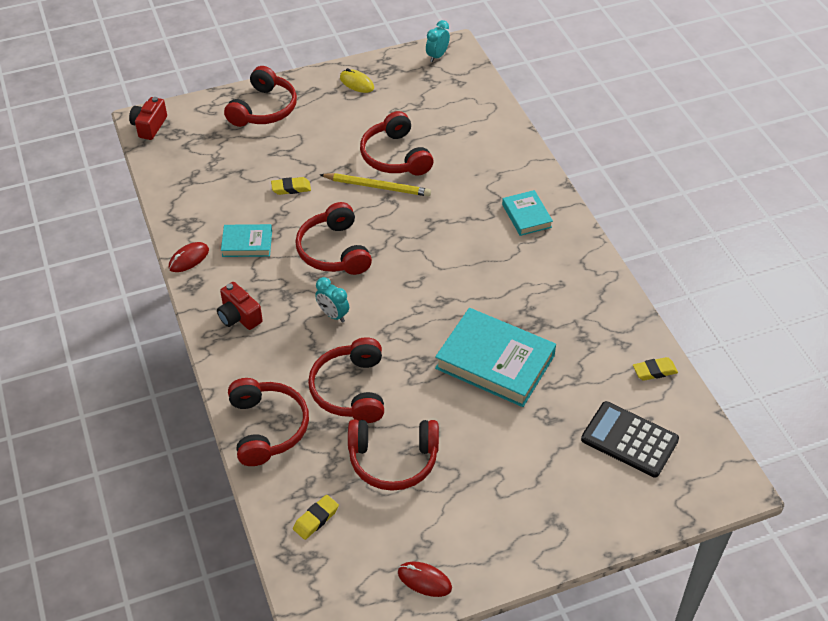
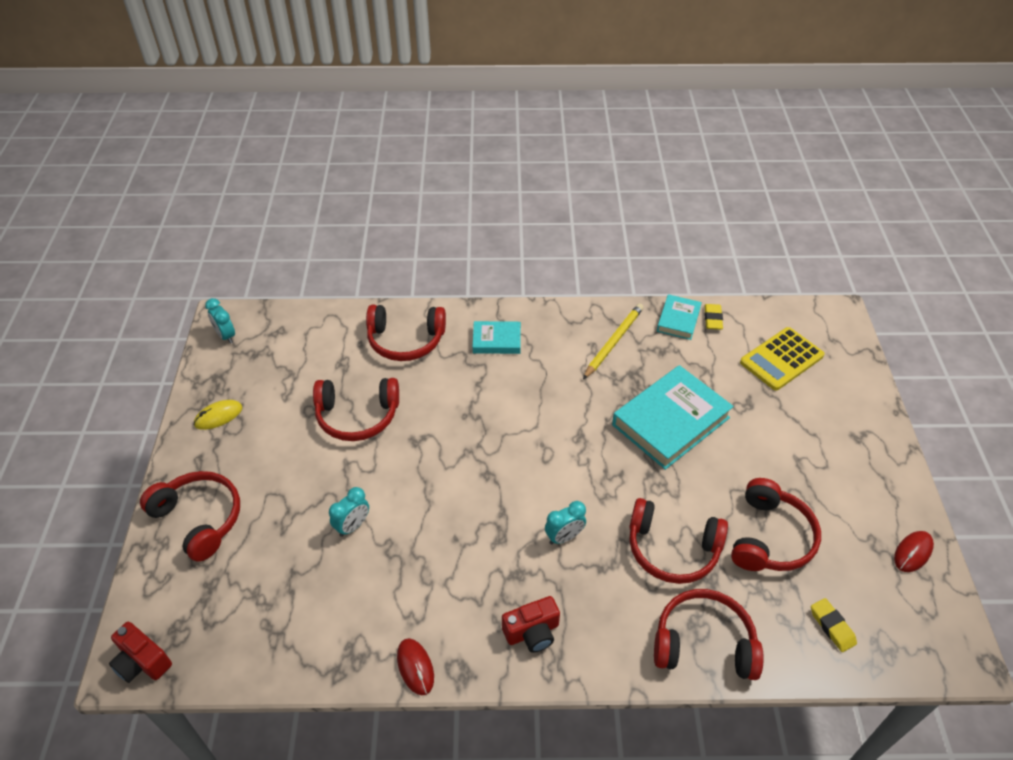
camera: 70 degrees left, 0 degrees up
turquoise book [221,224,272,257] -> turquoise book moved to [657,294,702,340]
yellow eraser [271,177,311,195] -> turquoise clock [329,487,369,537]
red headphones [296,202,372,275] -> red headphones moved to [366,305,446,361]
yellow pencil [320,173,431,197] -> yellow pencil moved to [583,303,644,379]
black calculator [581,401,679,477] -> yellow calculator [740,327,825,390]

